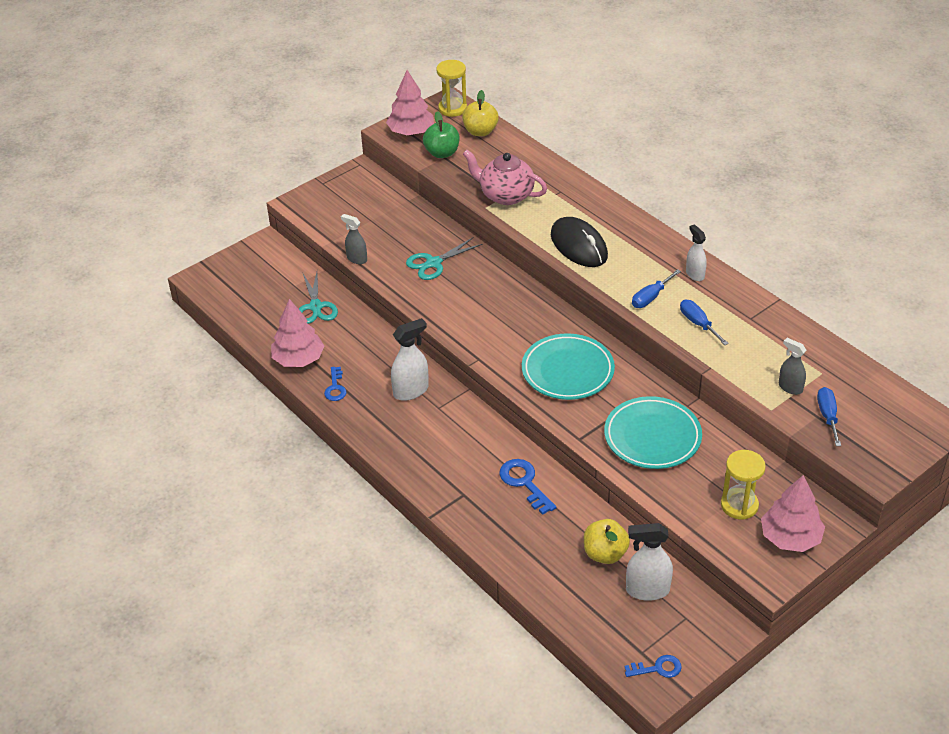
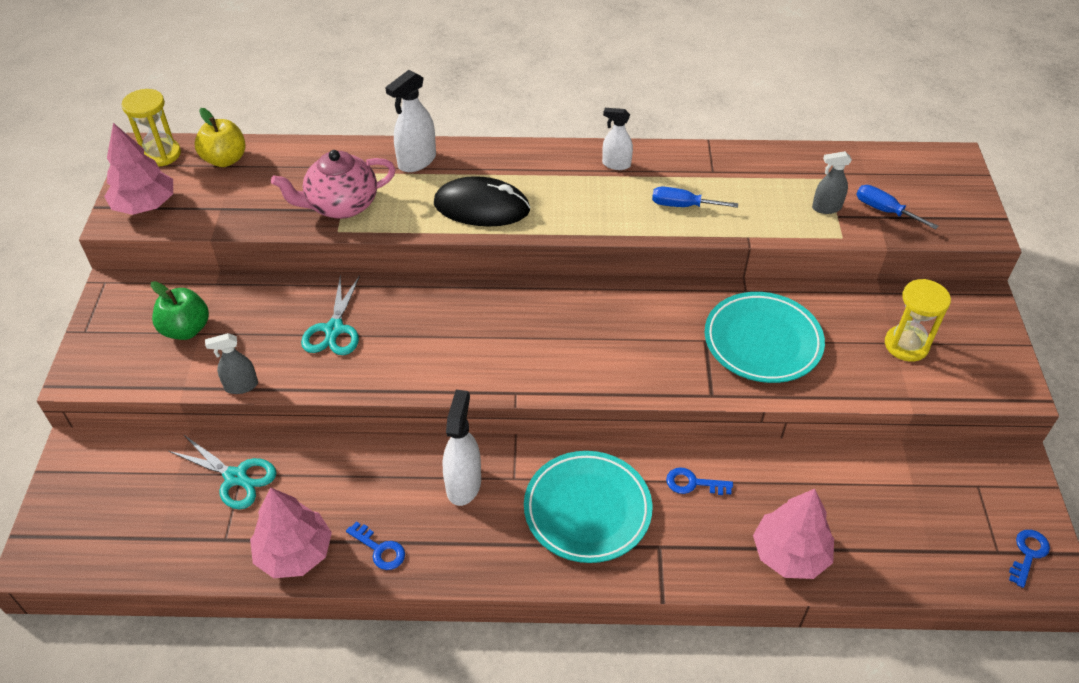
camera: 50 degrees left, 5 degrees up
green apple [423,111,459,158] -> green apple moved to [151,281,209,340]
blue key [499,459,557,515] -> blue key [666,467,733,495], size x0.66
turquoise plate [522,334,615,400] -> turquoise plate moved to [524,451,652,563]
yellow apple [584,519,630,564] -> none
white spray bottle [626,523,673,601] -> white spray bottle moved to [385,70,436,172]
blue screwdriver [632,269,681,308] -> none
pink tree [761,475,825,552] -> pink tree moved to [753,489,834,579]

